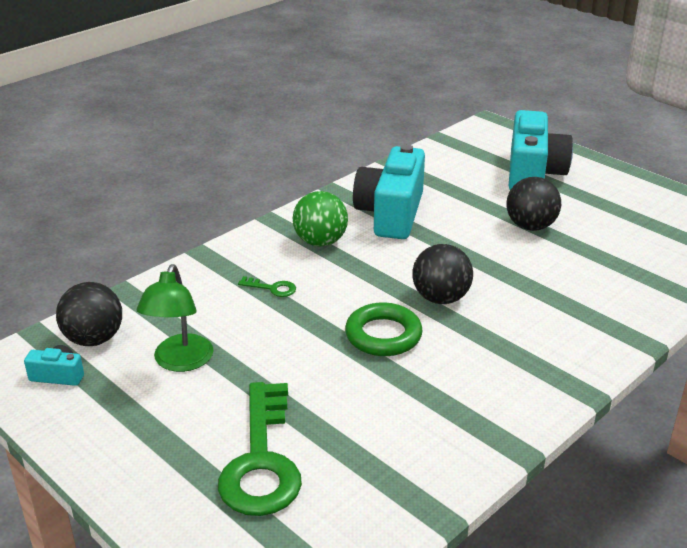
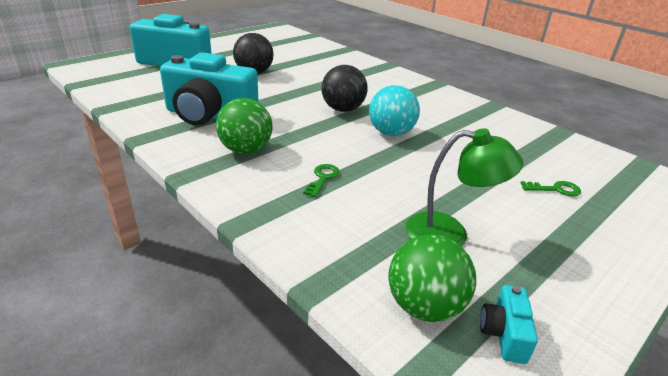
camera: 90 degrees left, 0 degrees up
black ball [56,282,122,346] -> green ball [388,234,476,322]
green key [218,382,302,516] -> green key [521,181,581,197], size x0.41
green ring [345,302,423,356] -> turquoise ball [369,85,420,136]

